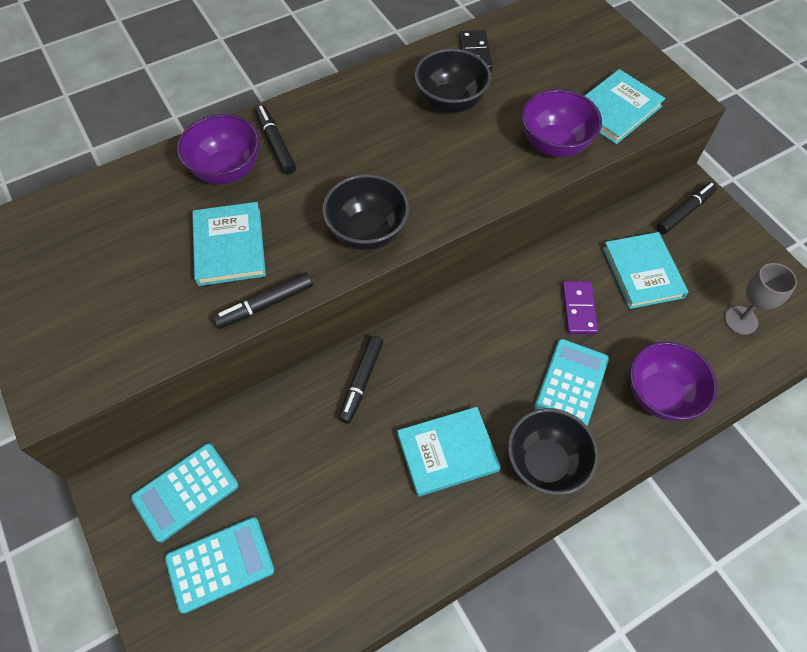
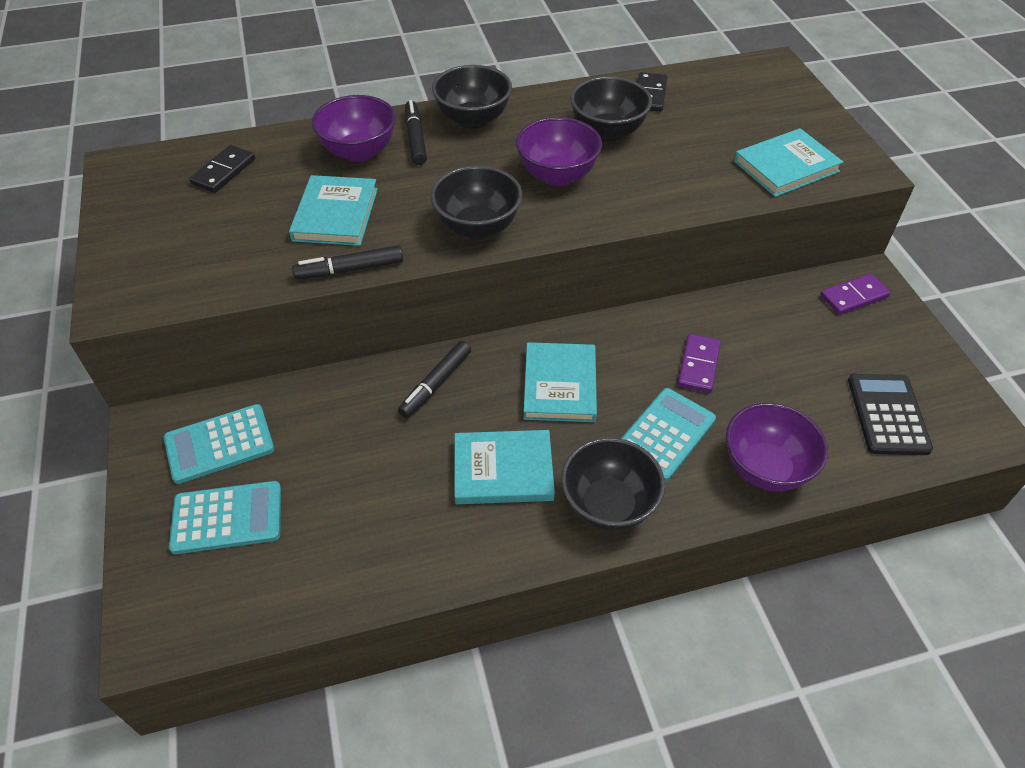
camera: 15 degrees right, 10 degrees down
purple bowl [522,89,602,157] -> purple bowl moved to [516,117,602,186]
turquoise book [603,232,688,309] -> turquoise book moved to [523,342,597,422]
black marker [657,182,717,234] -> purple domino [820,274,891,315]
grey goblet [725,263,797,335] -> black calculator [848,374,933,455]
none -> black domino [189,145,255,193]
none -> black bowl [432,65,512,129]

